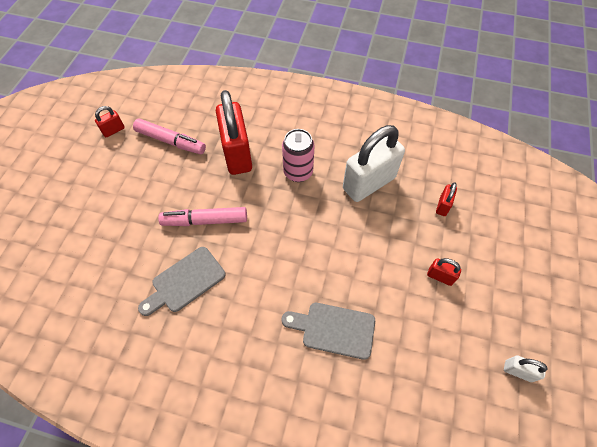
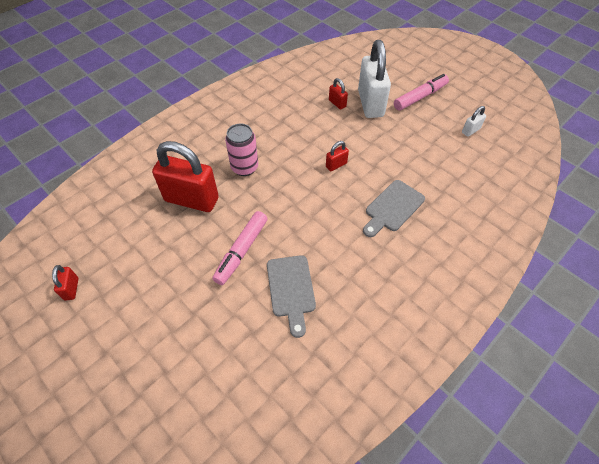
camera: 60 degrees left, 5 degrees down
pink marker [133,118,206,155] -> pink marker moved to [394,74,449,111]
white padlock [343,125,405,202] -> white padlock moved to [358,40,391,118]
red padlock [427,258,461,286] -> red padlock moved to [326,141,349,171]

